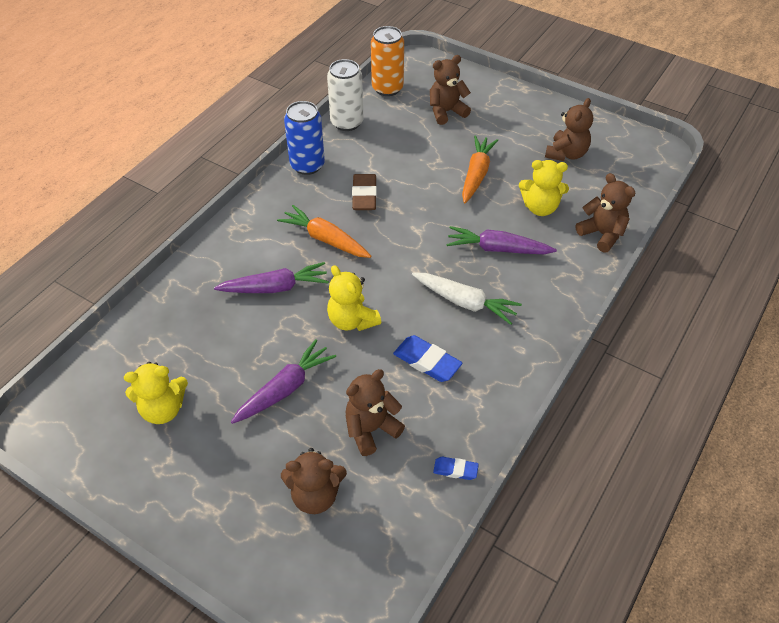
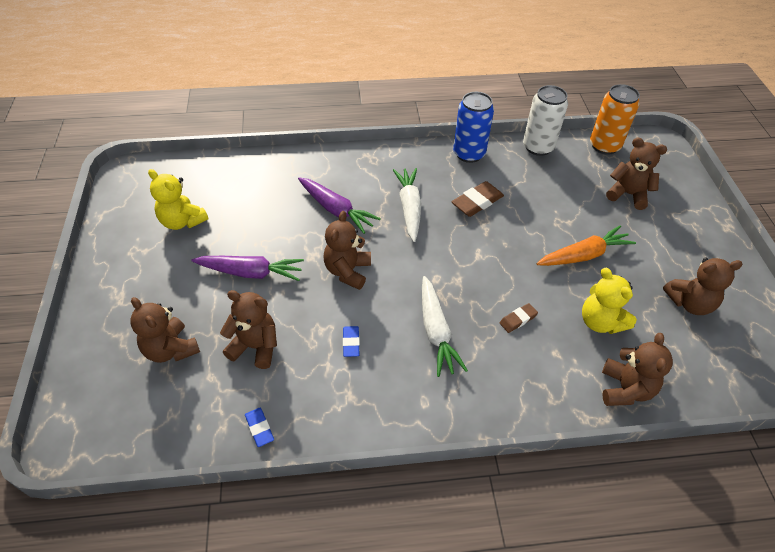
camera: 50 degrees right, 0 degrees up
orange carrot [277,205,371,258] -> white carrot [393,168,421,242]
yellow teddy bear [327,265,381,331] -> brown teddy bear [323,211,371,290]
blue eraser [393,335,462,382] -> blue eraser [343,326,360,357], size x0.58
purple carrot [447,226,557,254] -> brown eraser [500,303,538,333]

